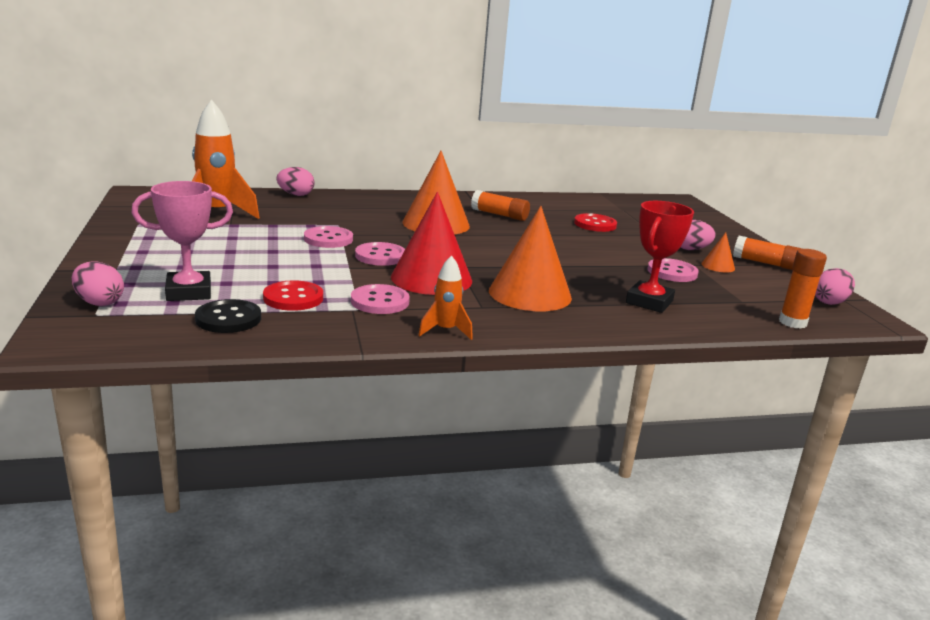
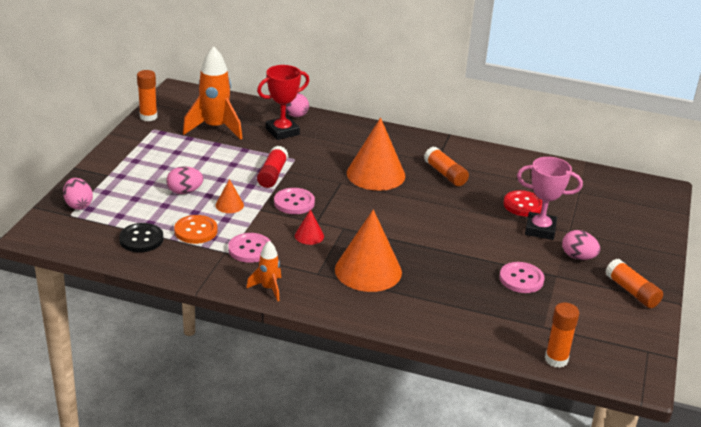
camera: 30 degrees right, 10 degrees up
pink trophy [132,181,233,301] -> pink trophy moved to [517,157,583,240]
red button [263,280,323,311] -> orange button [174,215,217,244]
pink button [304,226,353,248] -> red glue stick [257,146,288,188]
red cone [391,192,472,295] -> red cone [295,209,324,245], size x0.45
red trophy [626,201,694,313] -> red trophy moved to [257,65,310,140]
orange cone [701,232,735,272] -> orange cone moved to [215,179,244,213]
pink egg [815,268,855,305] -> pink egg moved to [166,166,204,194]
none -> orange glue stick [137,70,157,121]

